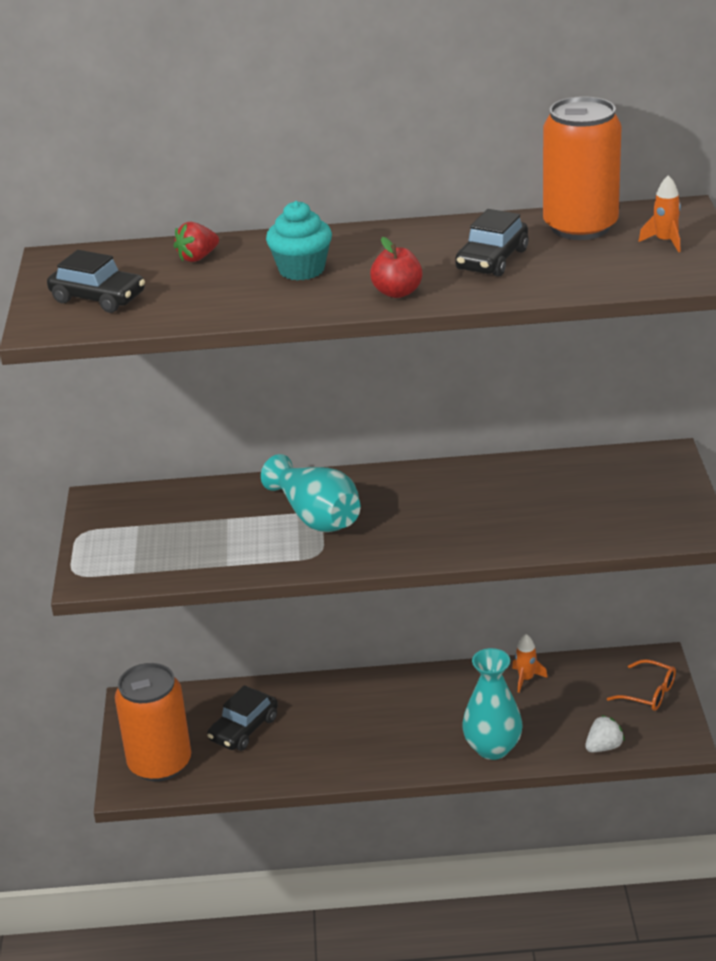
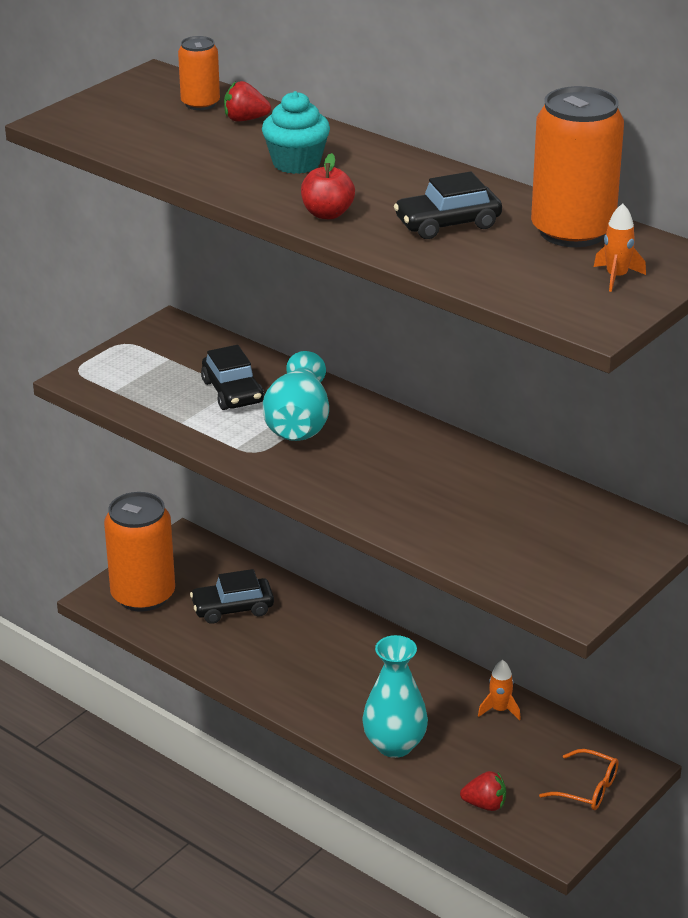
camera: 40 degrees right, 0 degrees up
black car [47,250,145,313] -> black car moved to [201,345,264,410]
white strawberry [585,715,625,752] -> red strawberry [460,771,506,811]
orange glasses [607,659,676,711] -> orange glasses turned 45 degrees counterclockwise [539,749,619,810]
none -> orange can [178,36,220,110]

